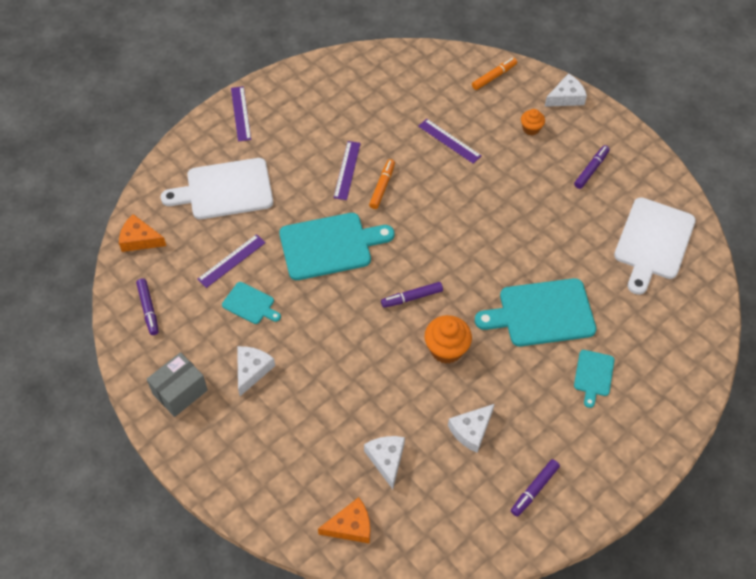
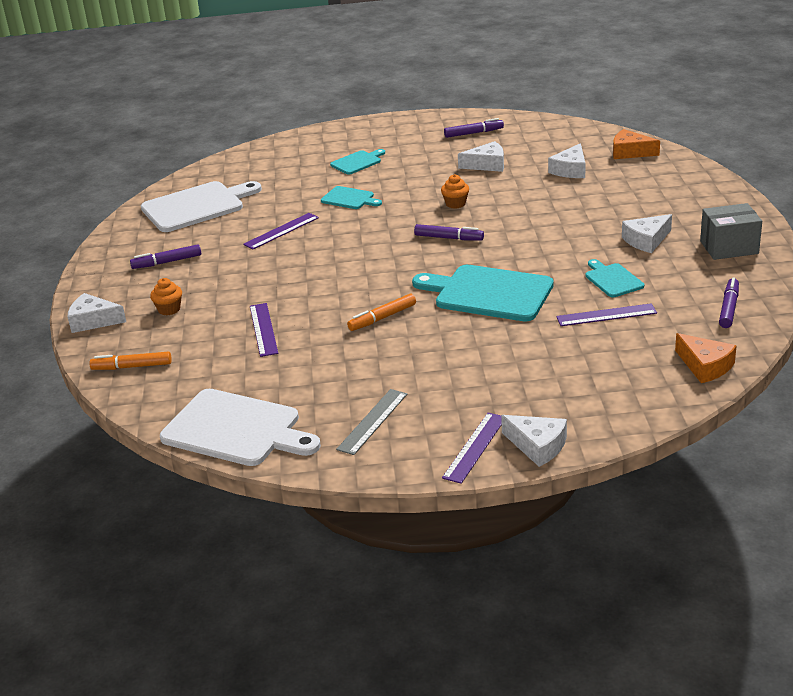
camera: 140 degrees left, 25 degrees down
white cutting board [160,158,273,219] -> white cutting board moved to [160,389,321,466]
purple ruler [334,141,361,200] -> purple ruler moved to [243,213,319,249]
orange cupcake [424,315,472,364] -> orange cupcake [441,174,469,209], size x0.59
turquoise cutting board [475,278,596,346] -> turquoise cutting board [321,186,382,209], size x0.51
none -> grey ruler [336,389,407,455]
none -> white cheese [501,415,567,467]

